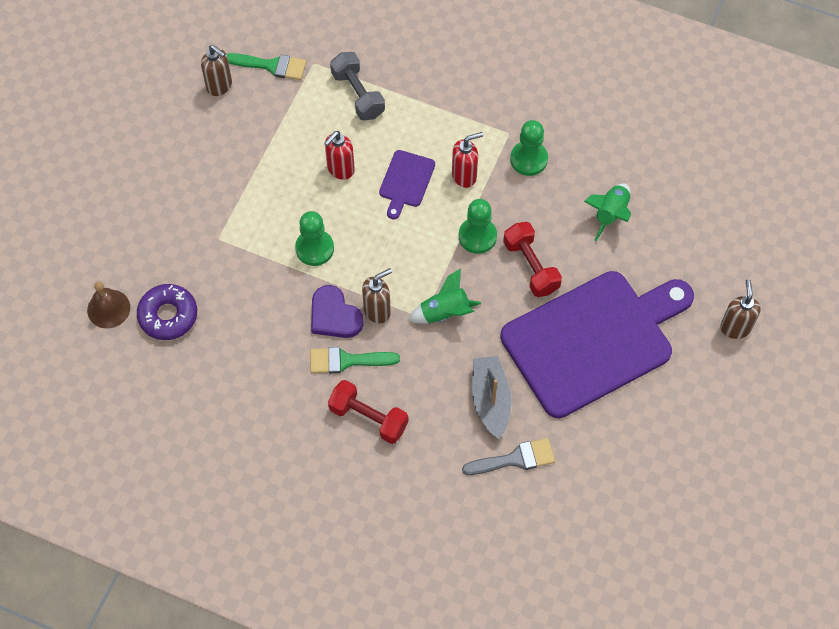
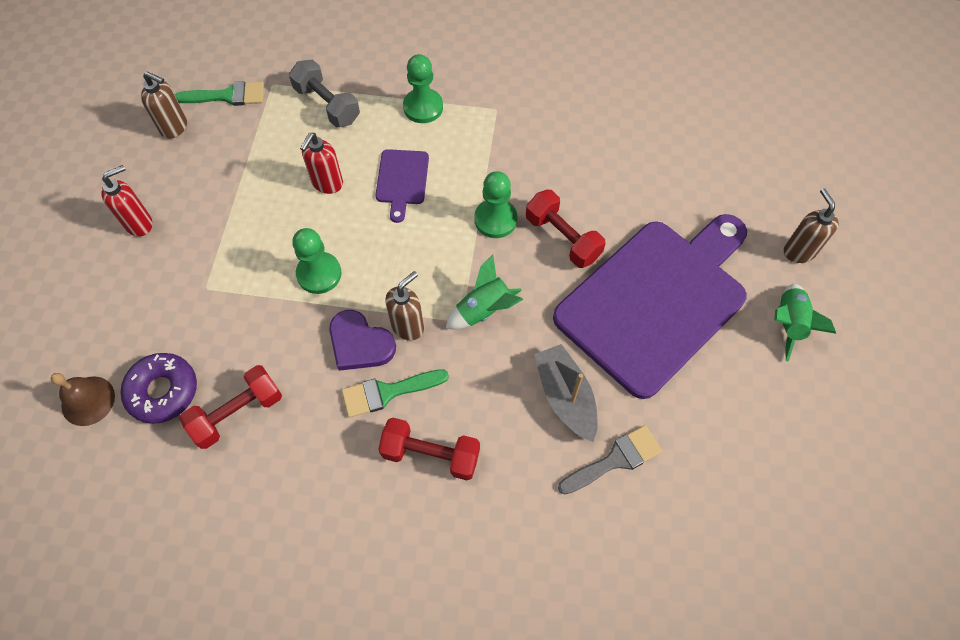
camera: 15 degrees left, 0 degrees up
red soap dispenser [452,132,483,188] -> red soap dispenser moved to [101,165,152,237]
green pawn [510,120,548,176] -> green pawn moved to [403,54,443,123]
green rocket [584,183,631,241] -> green rocket moved to [774,284,836,362]
none -> red dumbbell [179,365,282,449]

